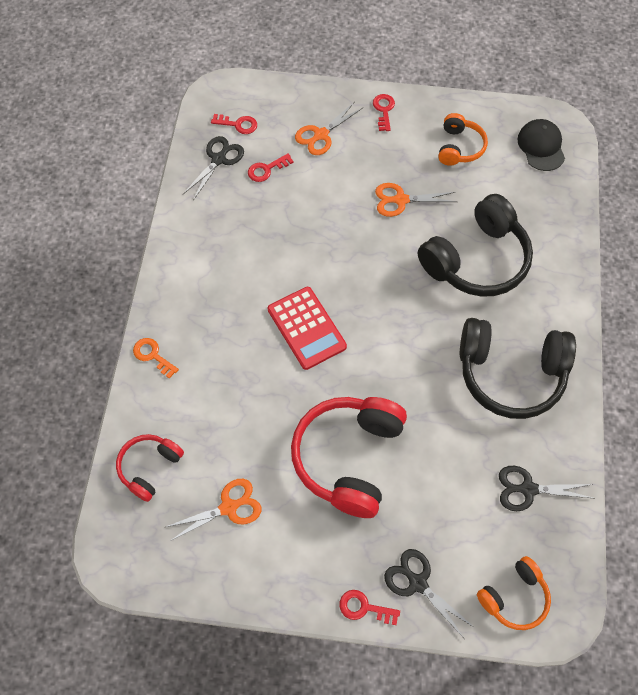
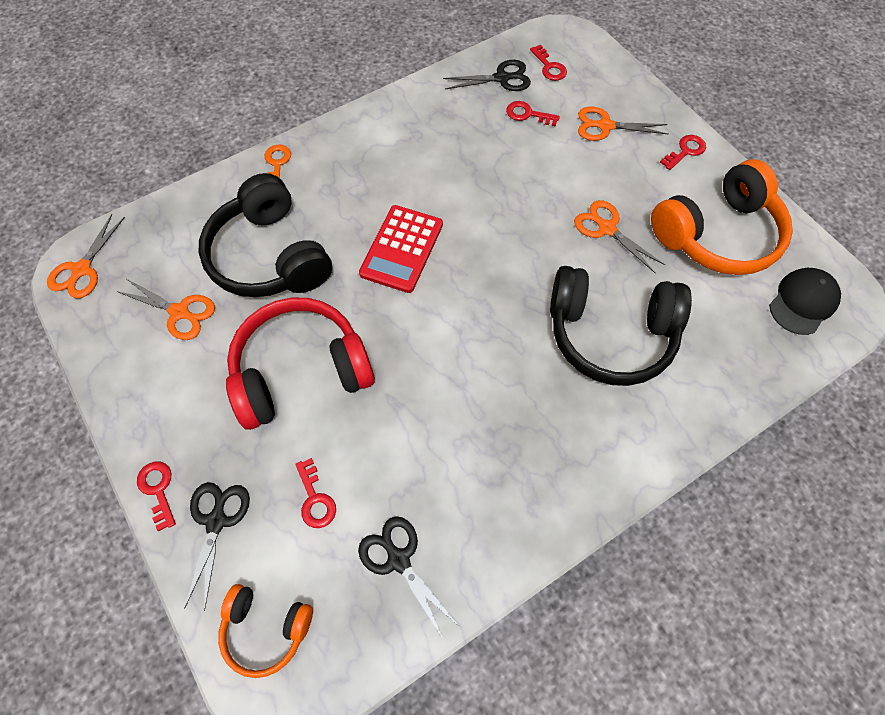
camera: 50 degrees right, 0 degrees up
red headphones [116,434,184,502] -> none
orange headphones [438,113,488,166] -> orange headphones [651,159,793,275], size x1.85
black headphones [460,318,576,419] -> black headphones moved to [199,173,332,297]
none -> orange scissors [47,214,125,298]
none -> red key [295,458,336,528]

